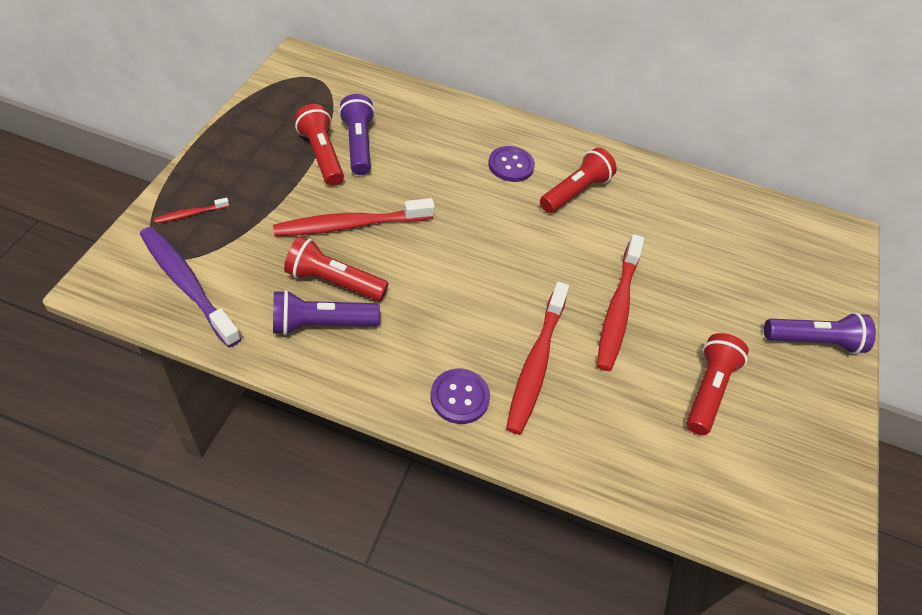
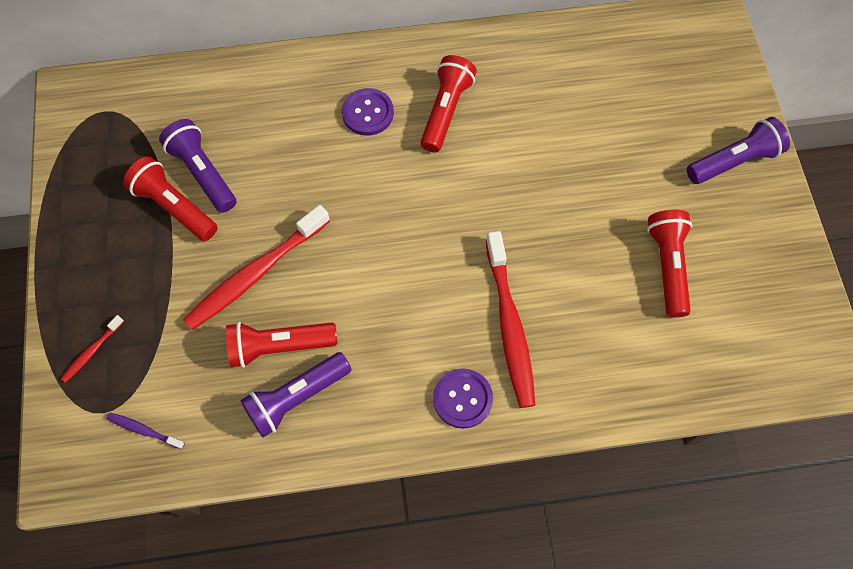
camera: 20 degrees left, 15 degrees up
purple toothbrush [140,227,241,347] -> purple toothbrush [106,413,185,449], size x0.45
red toothbrush [597,234,644,371] -> none

